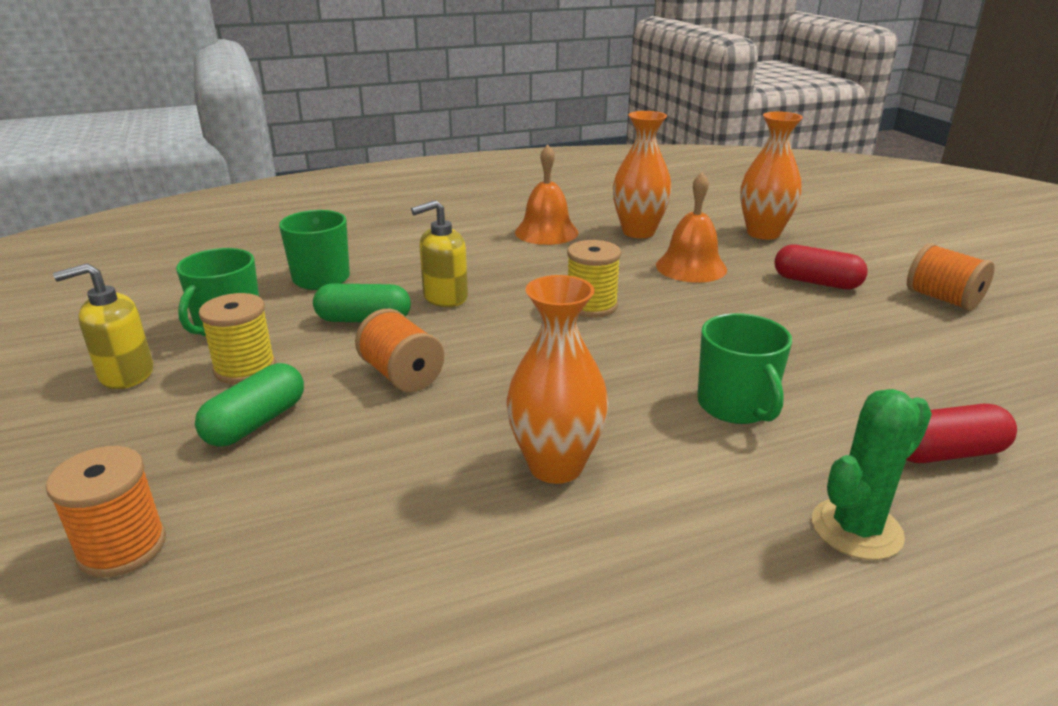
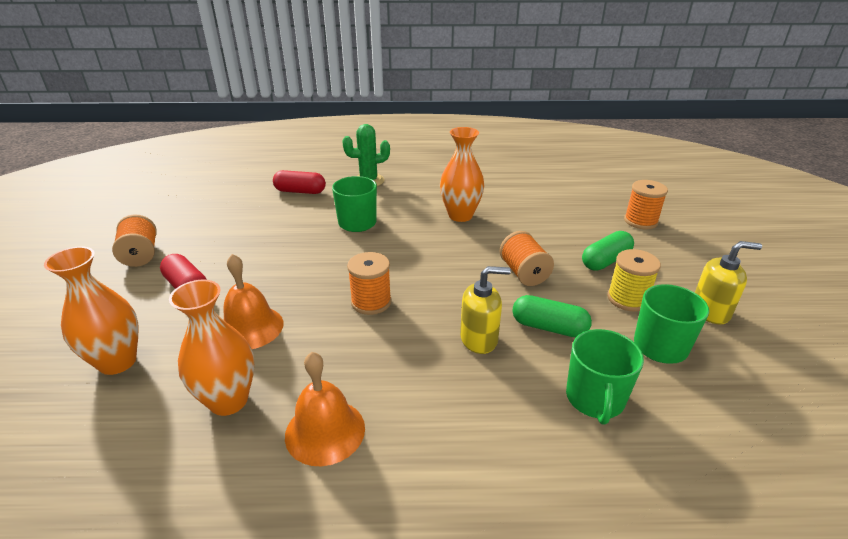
camera: 160 degrees left, 5 degrees up
yellow spool [567,240,621,318] -> orange spool [347,252,391,315]

